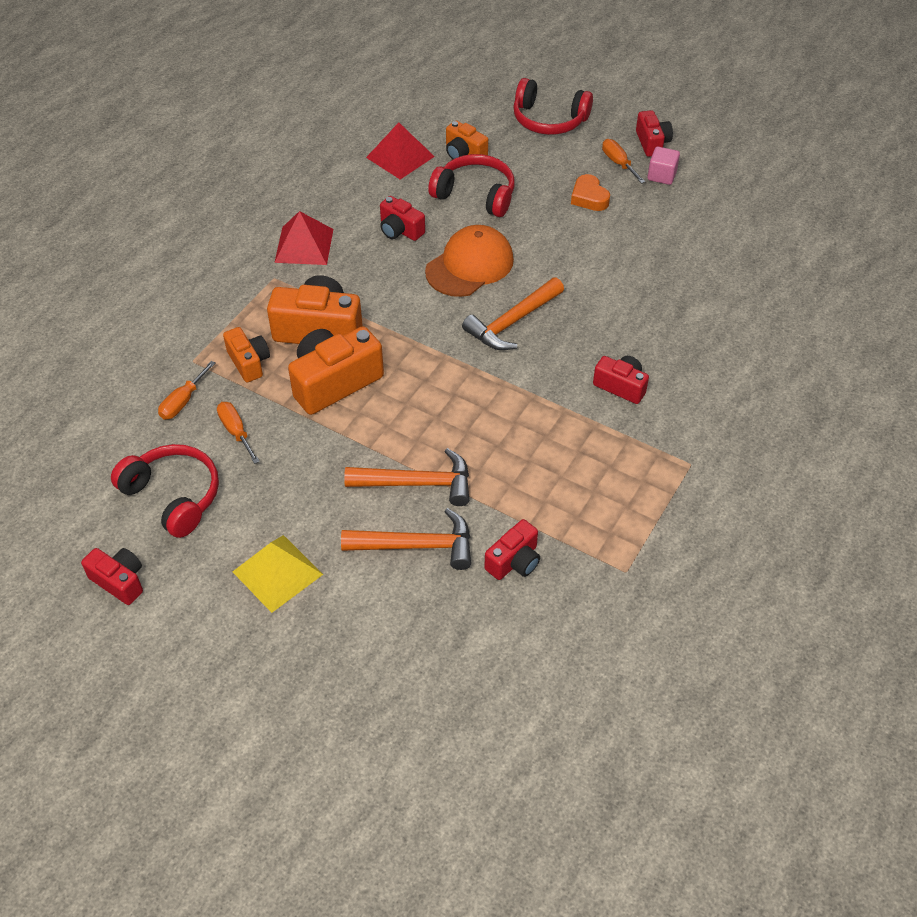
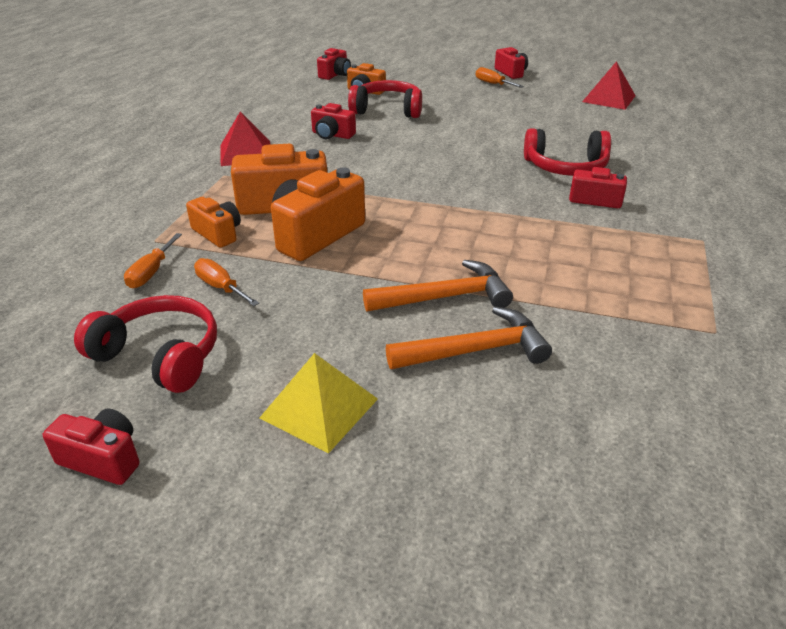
camera: 15 degrees left, 15 degrees down
red pyramid [366,122,435,179] -> red pyramid moved to [582,62,636,110]
orange cap [425,225,514,297] -> none
orange hammer [462,277,564,350] -> none
red camera [484,519,540,580] -> red camera moved to [317,48,351,80]
red headphones [513,78,593,135] -> red headphones moved to [524,128,611,176]
orange heart [571,174,610,211] -> none
pink cube [648,147,680,185] -> none

